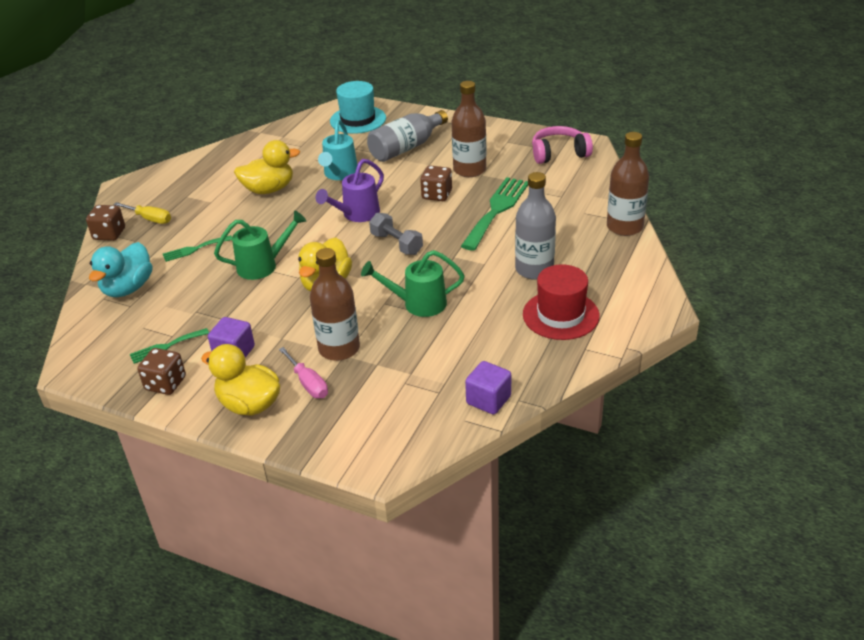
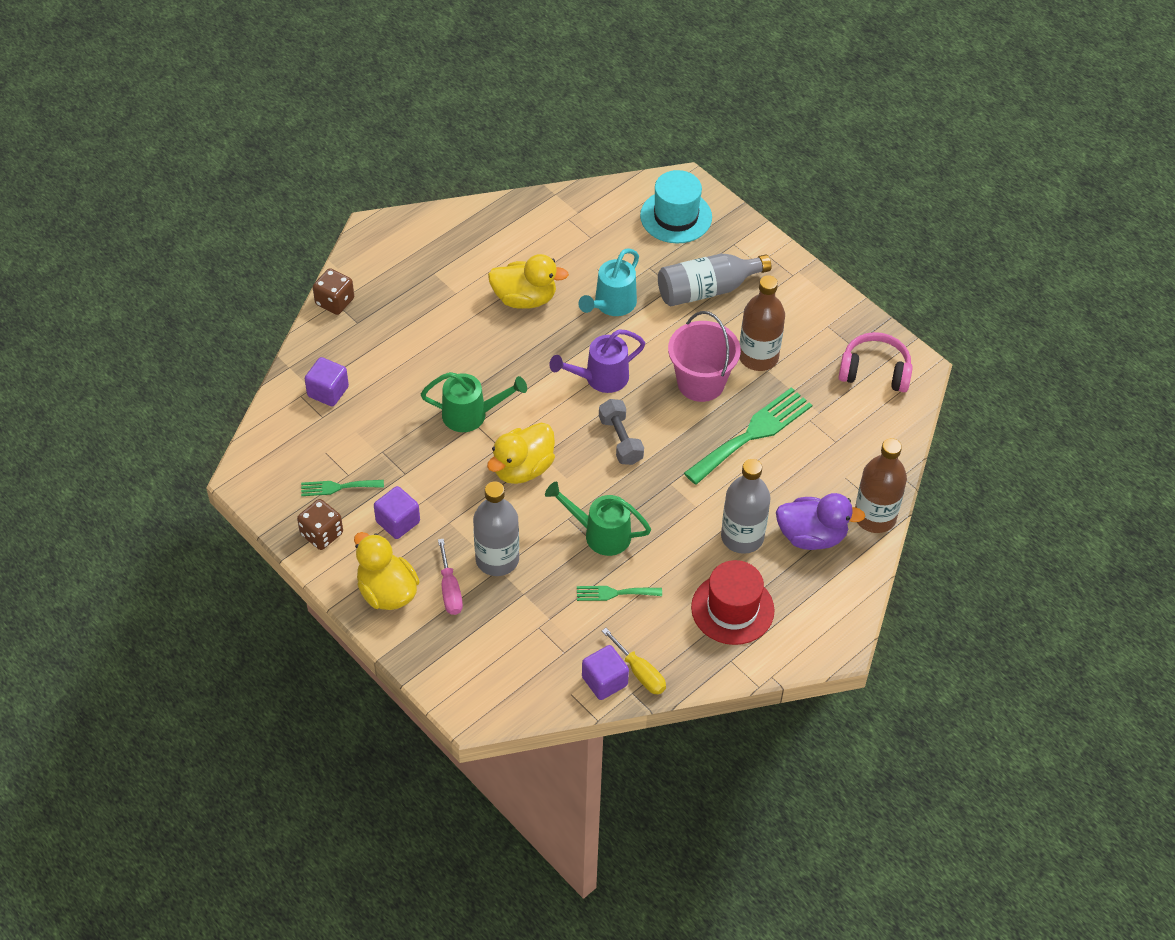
camera: 20 degrees right, 15 degrees up
turquoise duck [89,242,152,297] -> purple cube [305,357,349,406]
yellow screwdriver [113,202,171,224] -> yellow screwdriver moved to [602,628,666,694]
green fork [163,235,232,262] -> green fork moved to [577,586,662,601]
brown bottle [310,248,360,361] -> grey bottle [473,482,519,576]
brown dice [420,166,452,201] -> pink bucket [668,311,741,402]
none -> purple duck [776,493,865,550]

